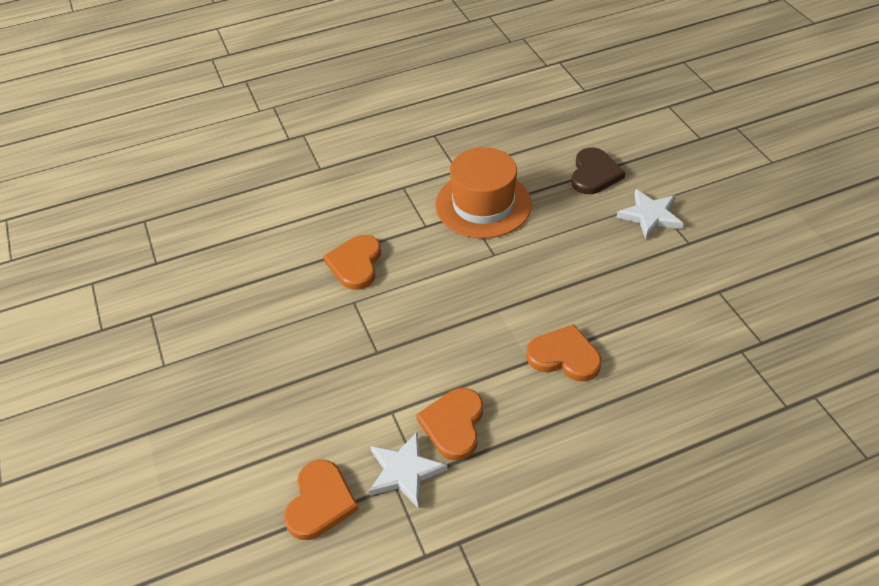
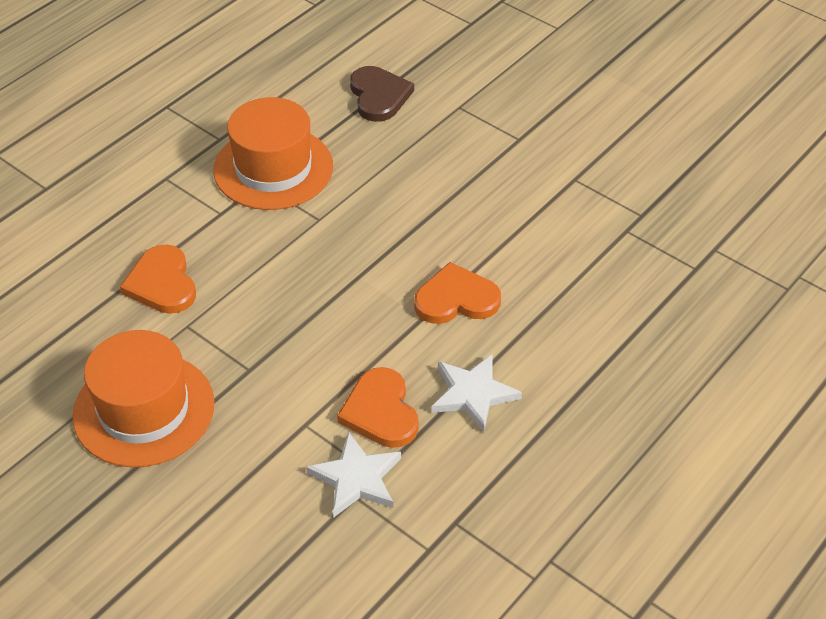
camera: 30 degrees left, 0 degrees up
orange heart [284,460,359,540] -> none
white star [616,189,683,239] -> white star moved to [431,354,522,432]
none -> orange hat [72,330,214,467]

